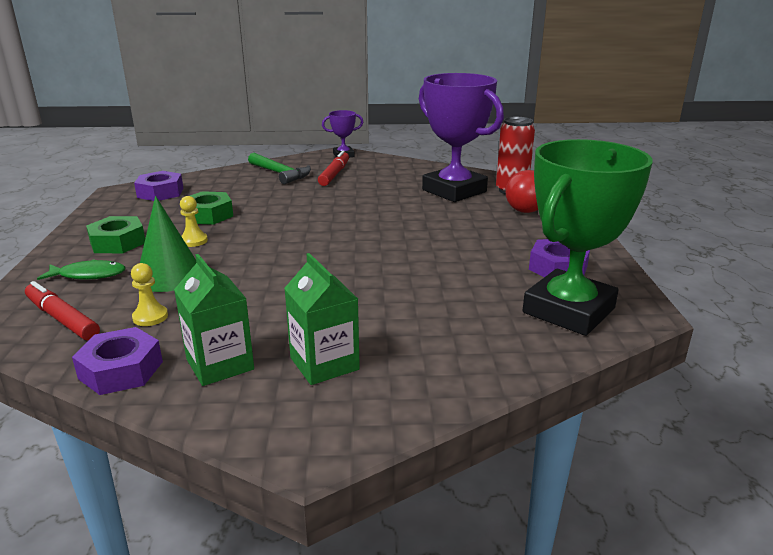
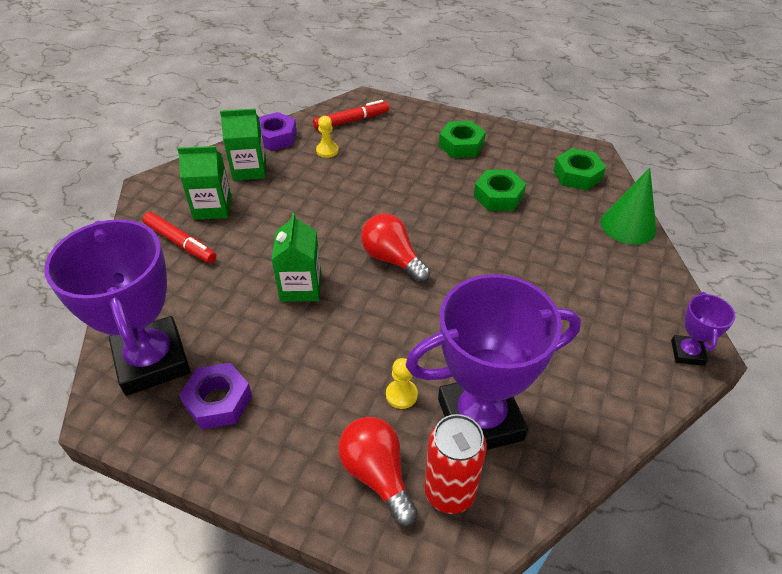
camera: 115 degrees right, 20 degrees up
green fish [37,259,125,280] -> none
purple nut [134,171,183,201] -> green nut [553,148,606,191]
green cone [140,196,197,292] -> green cone moved to [601,168,656,245]
yellow pawn [180,196,208,247] -> yellow pawn moved to [386,358,418,409]
green hammer [248,153,311,184] -> none
red marker [318,151,349,186] -> red marker moved to [143,212,217,263]
green trophy [523,139,653,336] -> purple trophy [44,219,190,396]
none -> green carton [272,213,321,302]
none -> red light bulb [361,213,431,283]

